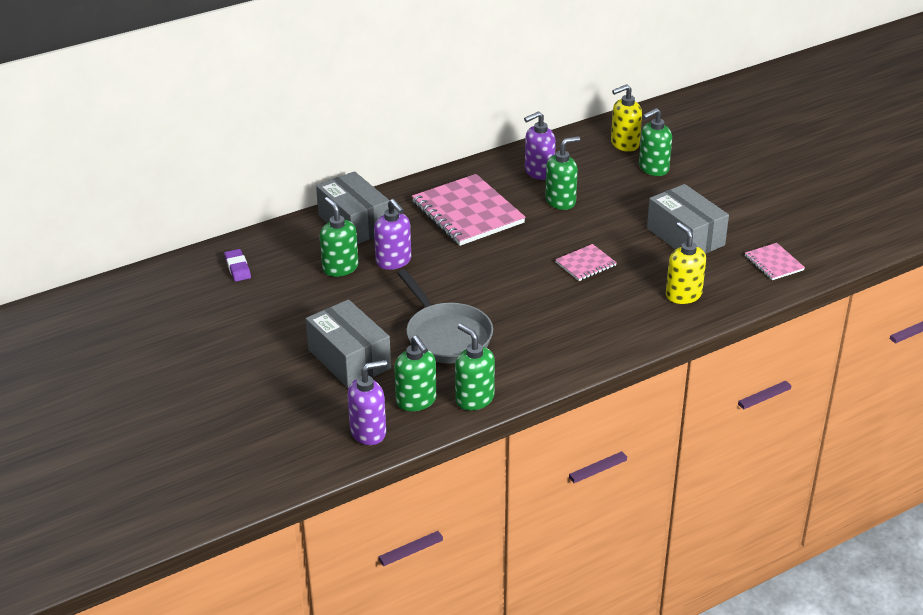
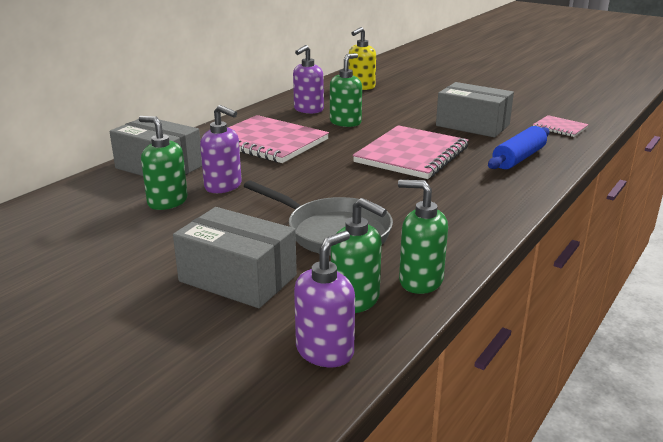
camera: 25 degrees left, 10 degrees down
purple eraser [224,249,251,282] -> none
pink notebook [555,244,617,281] -> pink notebook [353,125,468,179], size x2.05
green soap dispenser [639,108,672,176] -> none
yellow soap dispenser [666,222,706,304] -> blue rolling pin [488,126,550,169]

